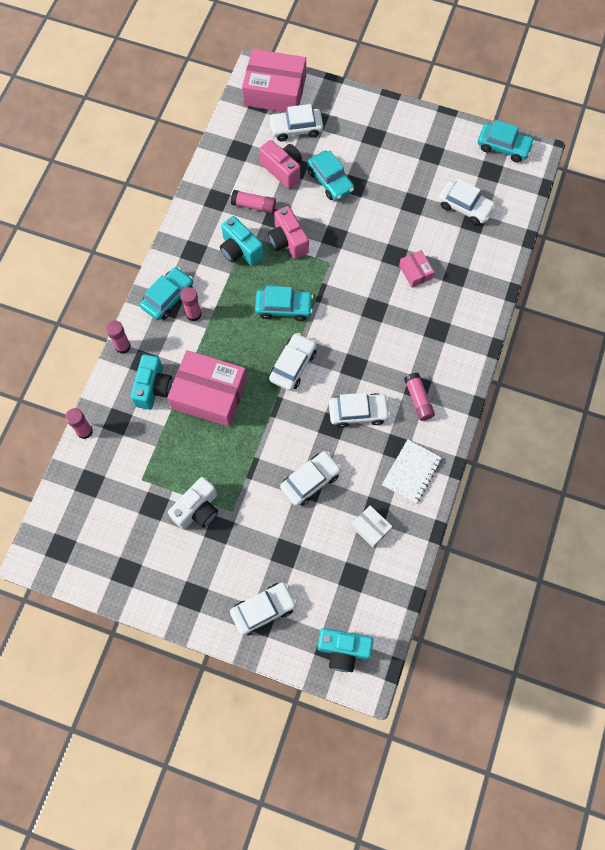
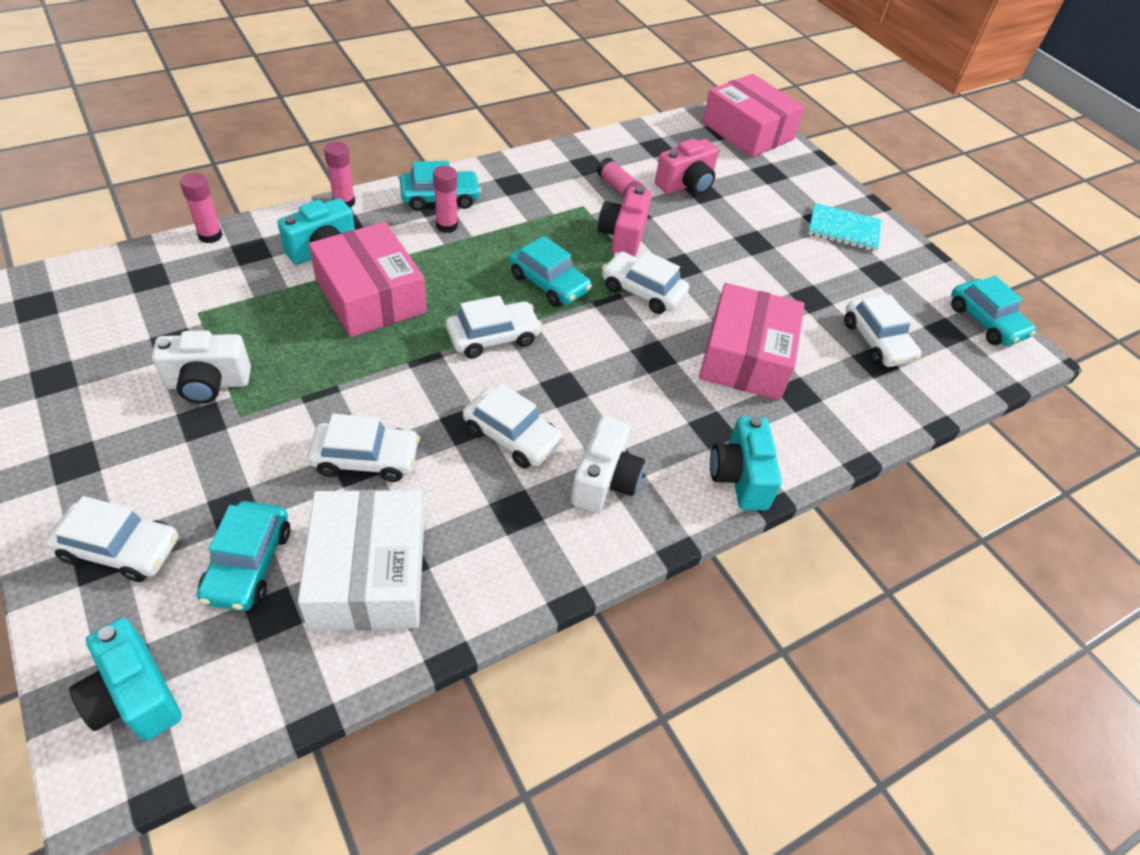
camera: 35 degrees right, 20 degrees down
turquoise camera [220,216,264,266] -> turquoise camera moved to [710,416,782,510]
pink camera [259,140,302,189] -> pink camera turned 60 degrees clockwise [655,139,719,195]
white car [268,104,323,141] -> white car moved to [602,251,689,314]
turquoise car [307,151,354,201] -> turquoise car moved to [197,501,290,611]
white box [351,505,392,548] -> white box [298,490,424,631], size x2.14
white notebook [382,439,442,504] -> none
pink box [399,250,434,288] -> pink box [699,283,805,400], size x2.14
pink glue stick [404,373,435,421] -> white camera [571,416,645,513]
none -> turquoise notebook [808,203,881,252]

